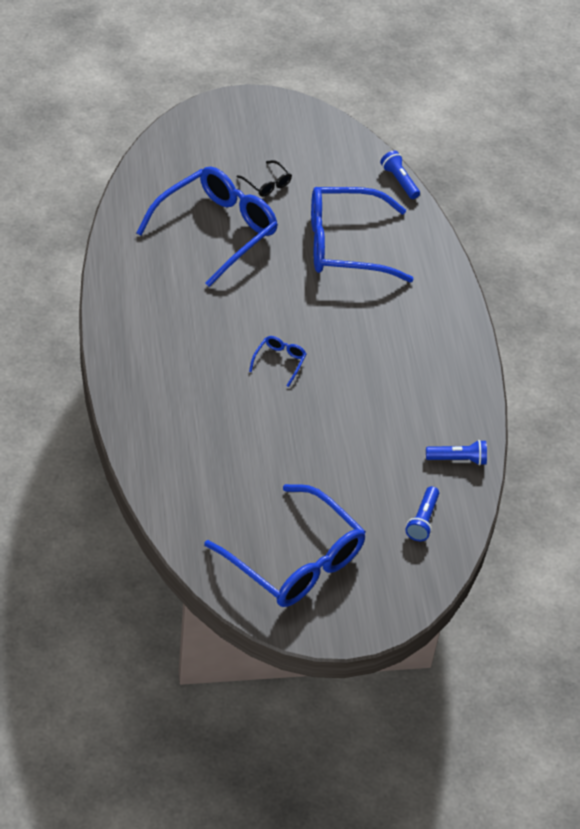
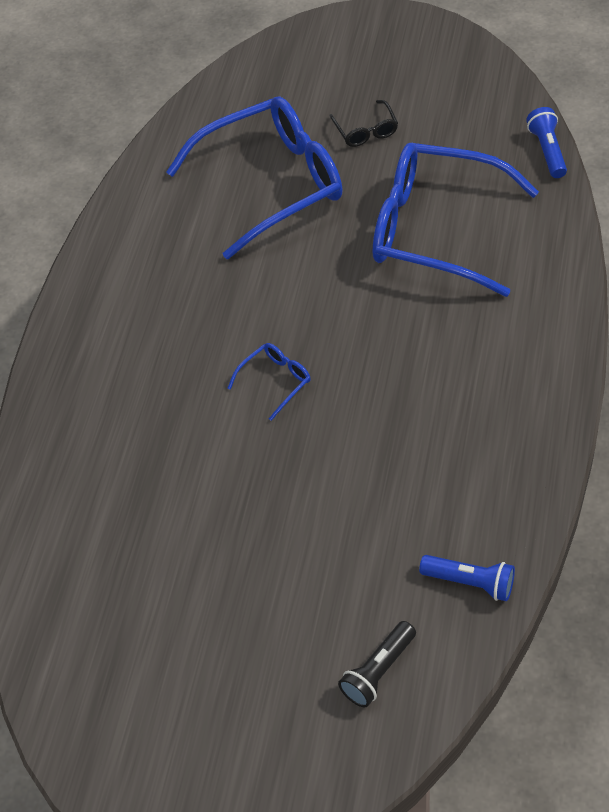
camera: 30 degrees right, 5 degrees up
blue glasses [204,484,366,607] -> none
blue flashlight [405,486,439,541] -> black flashlight [338,621,416,708]

